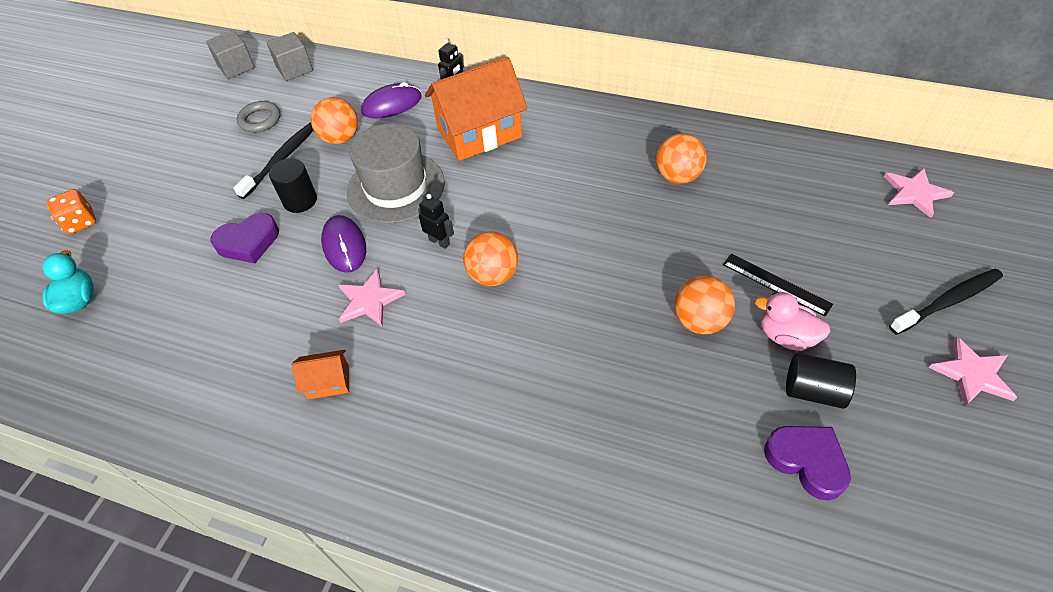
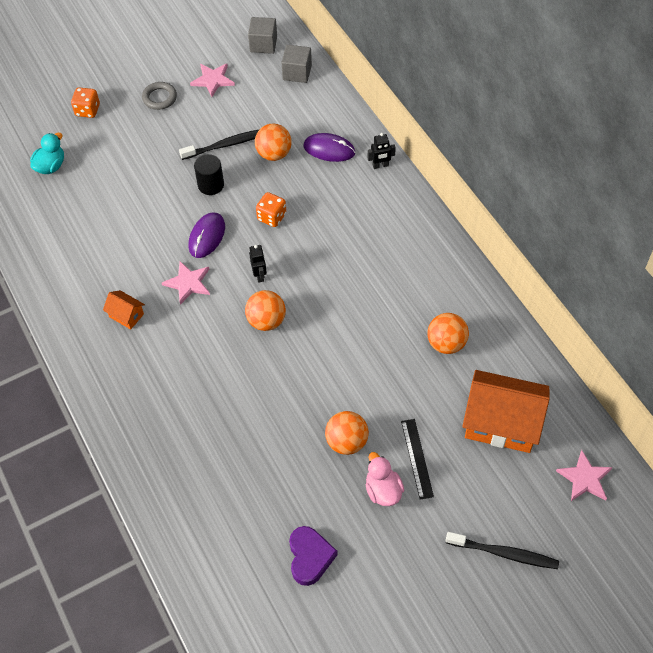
camera: 40 degrees right, 5 degrees up
purple heart [211,213,279,263] -> none
grey ring [237,101,280,133] -> grey ring moved to [142,82,177,110]
grey hat [347,124,445,223] -> orange dice [256,192,286,227]
orange house [425,57,528,161] -> orange house moved to [462,370,550,453]
black cylinder [786,353,856,409] -> none
pink star [929,336,1017,406] -> pink star moved to [190,64,235,97]

